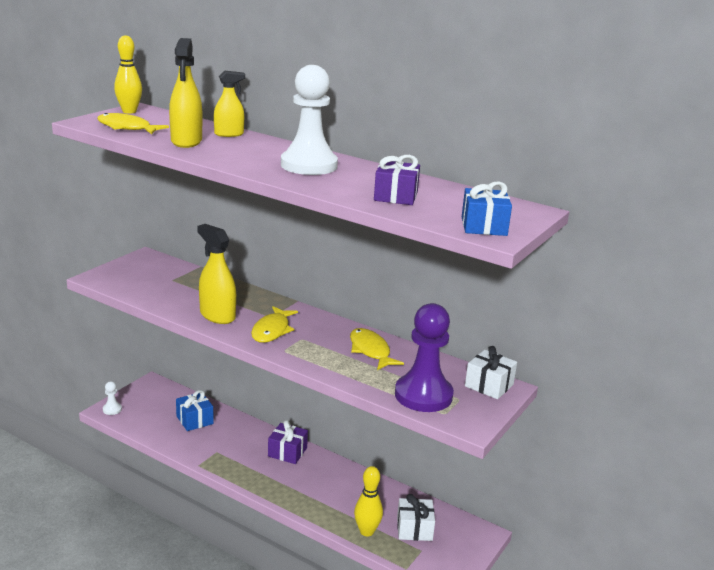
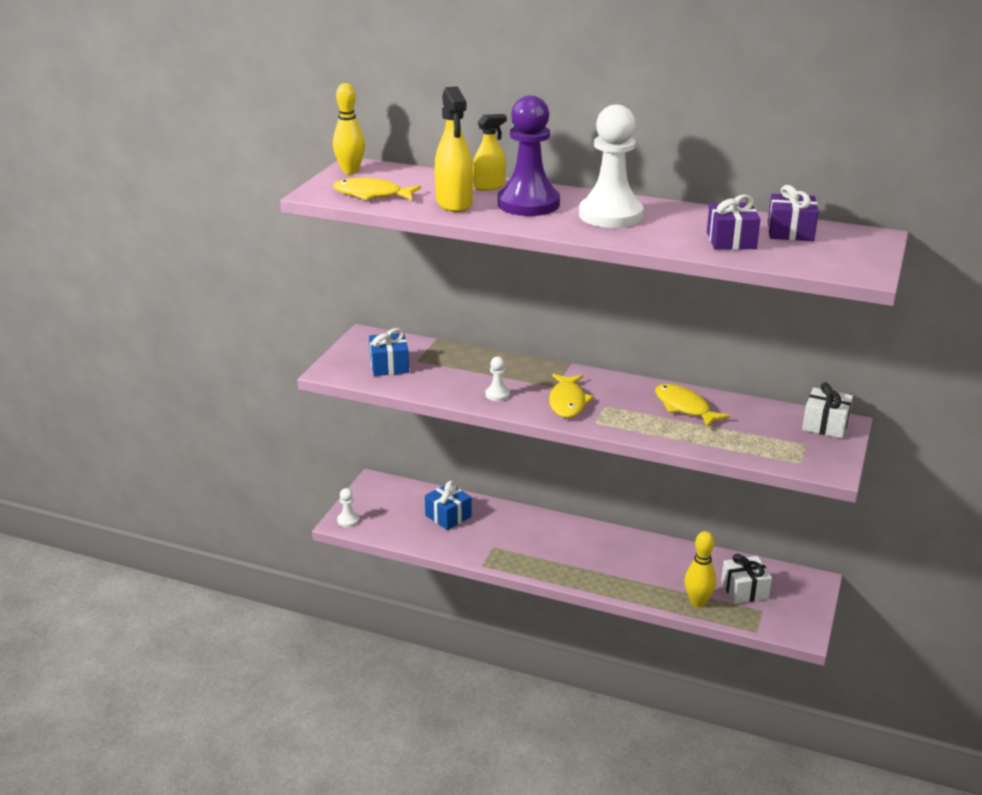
camera: 10 degrees left, 5 degrees up
yellow spray bottle [197,224,236,324] -> white pawn [485,356,510,401]
purple gift [268,420,308,464] -> purple gift moved to [768,185,819,241]
purple pawn [395,303,454,412] -> purple pawn moved to [498,95,560,216]
blue gift [462,181,512,236] -> blue gift moved to [369,328,409,376]

